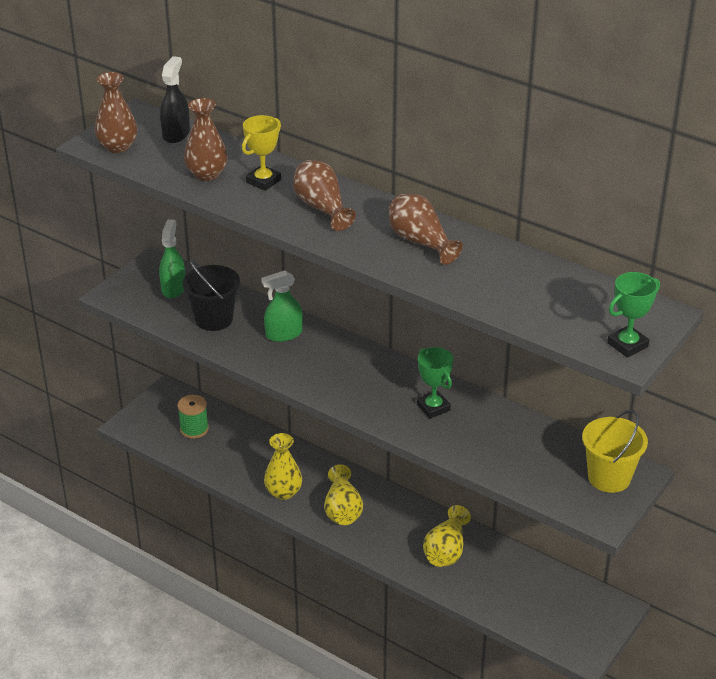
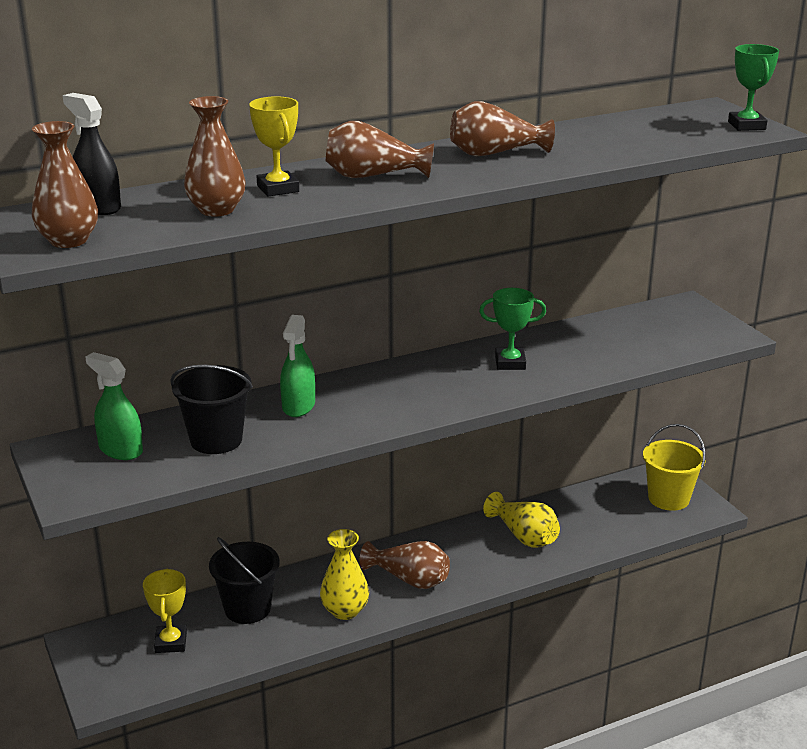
camera: 60 degrees left, 10 degrees down
green spool [178,395,209,439] -> yellow trophy [143,569,187,653]
yellow vase [324,464,363,525] -> brown vase [360,541,450,589]
yellow bucket [582,410,648,493] -> yellow bucket moved to [643,424,706,511]
none -> black bucket [209,537,280,624]

